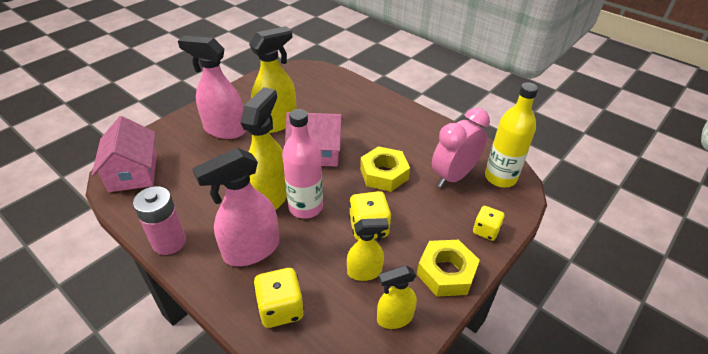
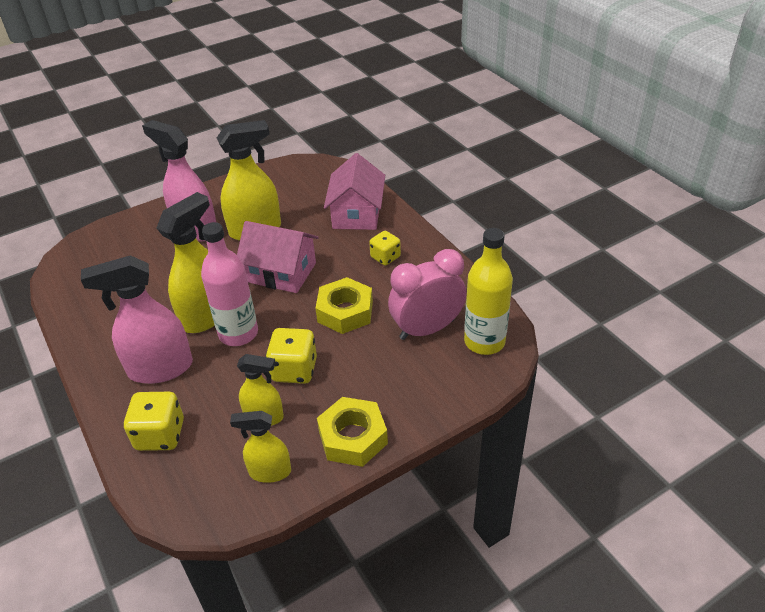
camera: 20 degrees right, 0 degrees up
pink house [92,116,157,192] -> pink house moved to [324,153,385,230]
pink battery [133,186,186,255] -> none
yellow dice [473,206,505,241] -> yellow dice moved to [369,231,401,266]

